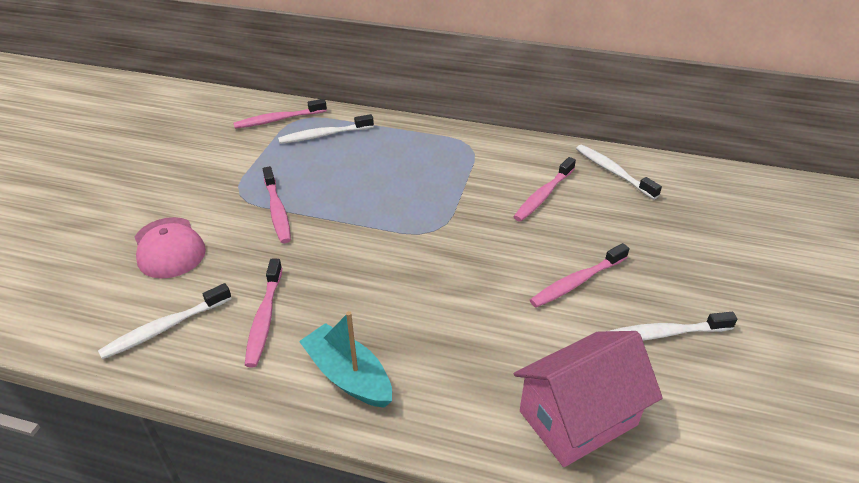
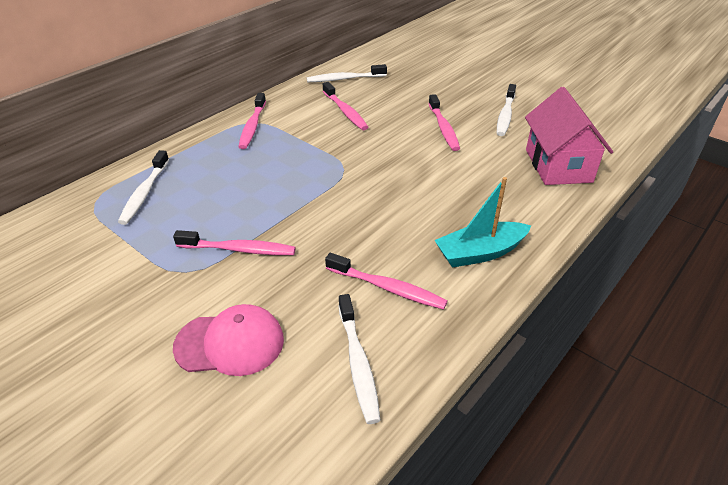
camera: 65 degrees left, 0 degrees up
pink toothbrush [233,99,327,129] -> pink toothbrush moved to [239,93,266,149]

